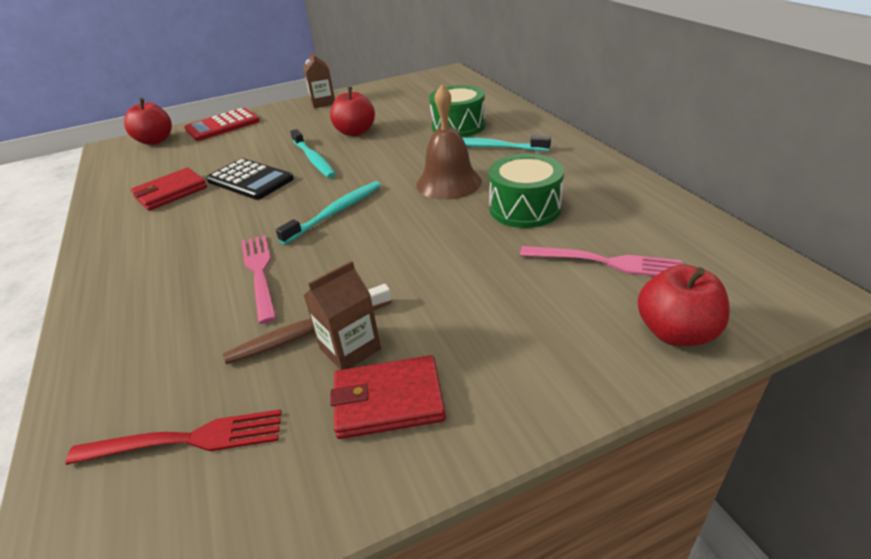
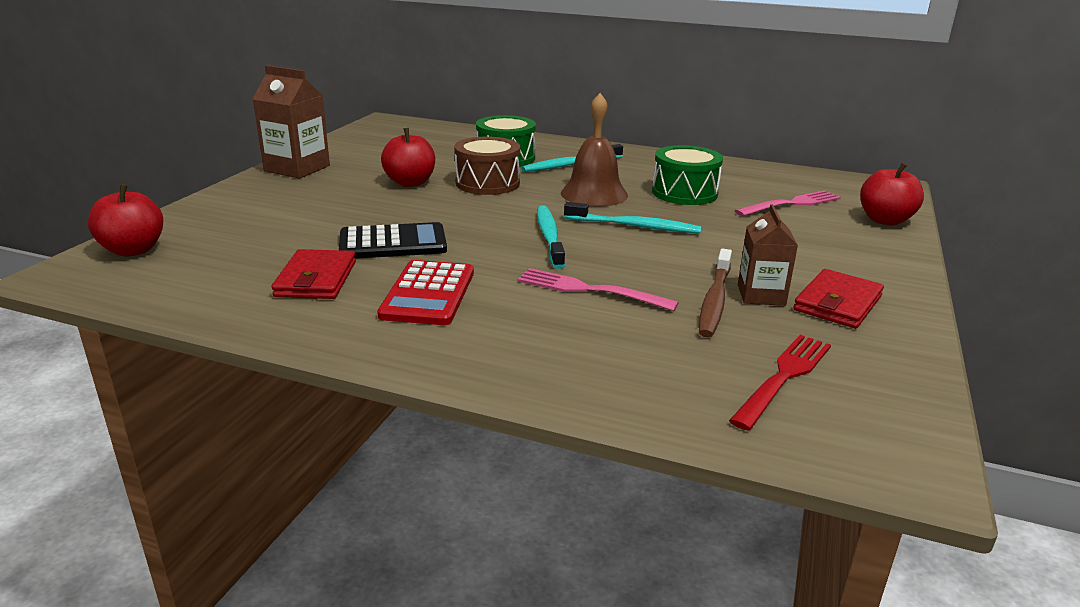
camera: 50 degrees left, 10 degrees down
red calculator [184,108,260,141] -> red calculator moved to [377,260,474,325]
turquoise toothbrush [290,129,336,178] -> turquoise toothbrush moved to [564,202,701,234]
brown carton [303,51,335,108] -> brown carton [253,65,330,179], size x1.54
none -> brown drum [454,137,520,195]

